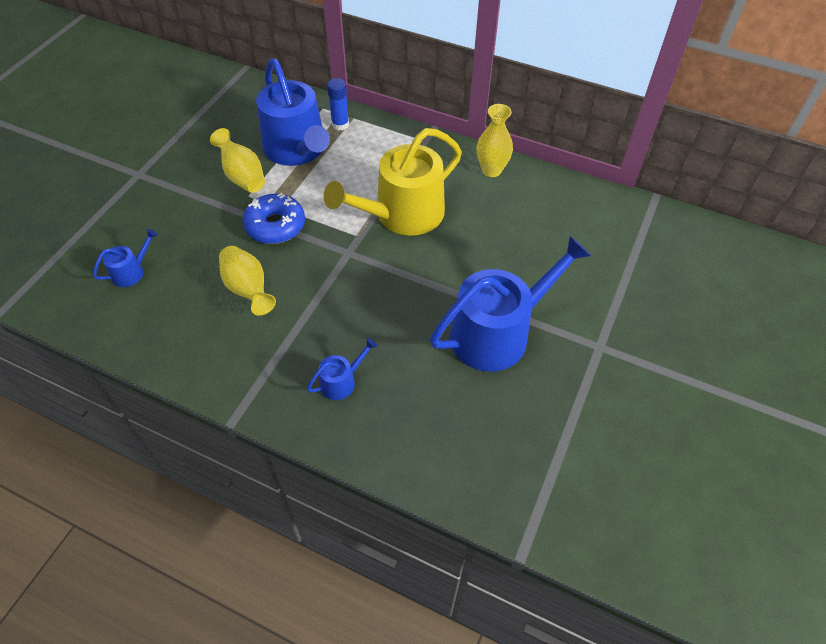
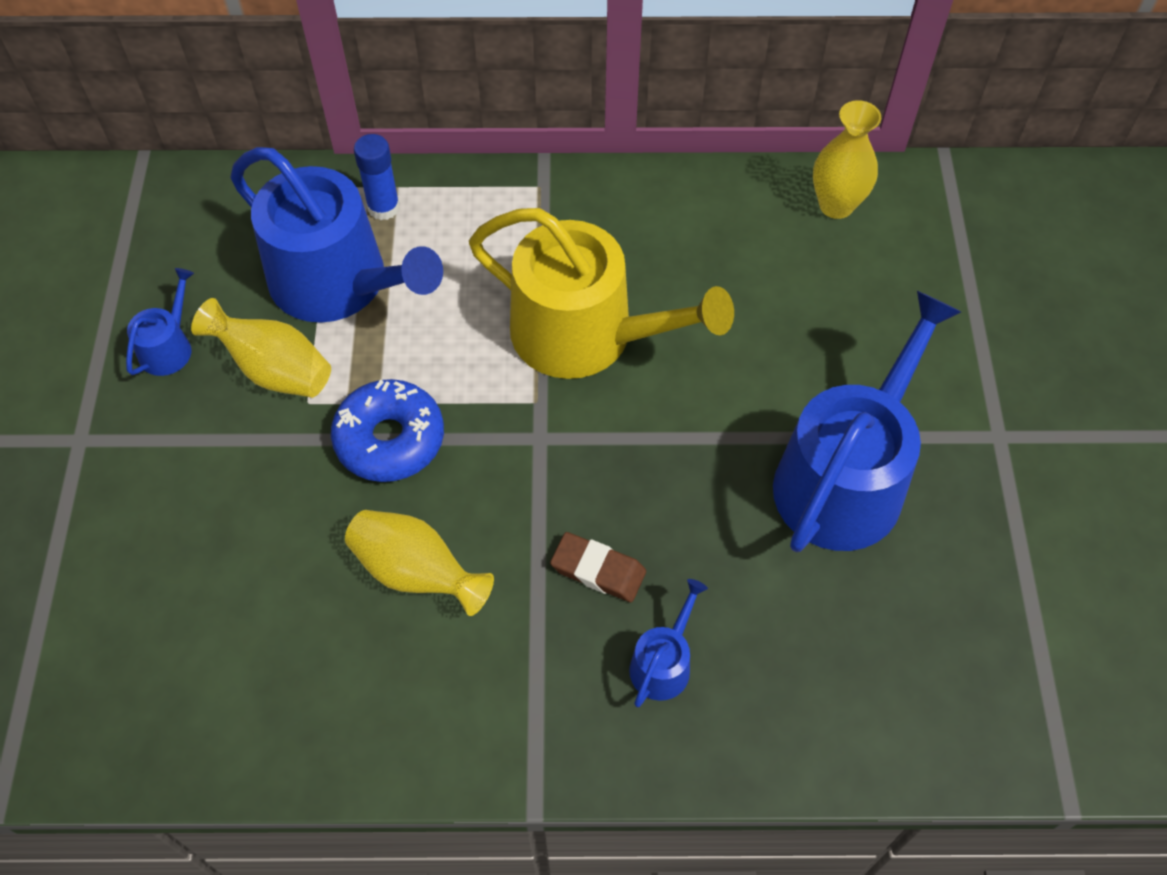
camera: 25 degrees left, 5 degrees up
blue watering can [93,229,158,287] -> blue watering can moved to [126,268,194,376]
yellow watering can [324,128,462,236] -> yellow watering can turned 90 degrees counterclockwise [469,208,734,379]
yellow vase [476,104,513,177] -> yellow vase moved to [813,100,881,219]
none -> brown eraser [550,532,646,602]

